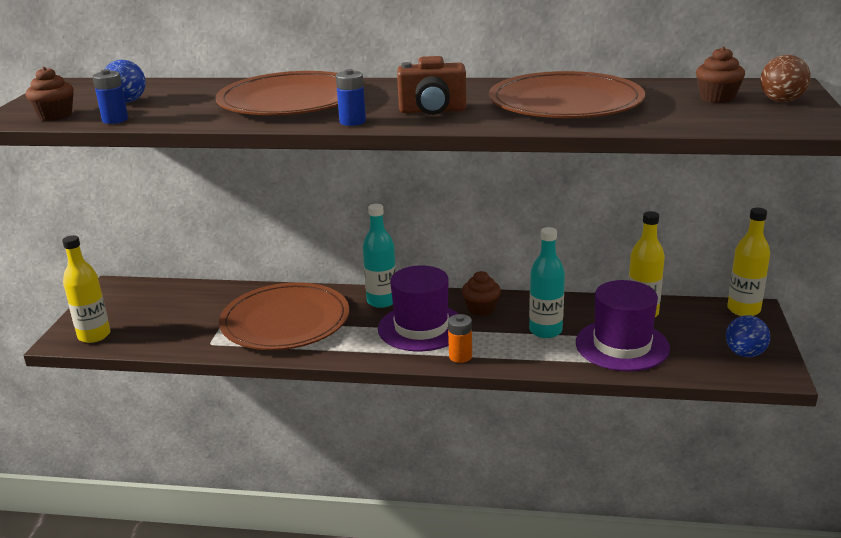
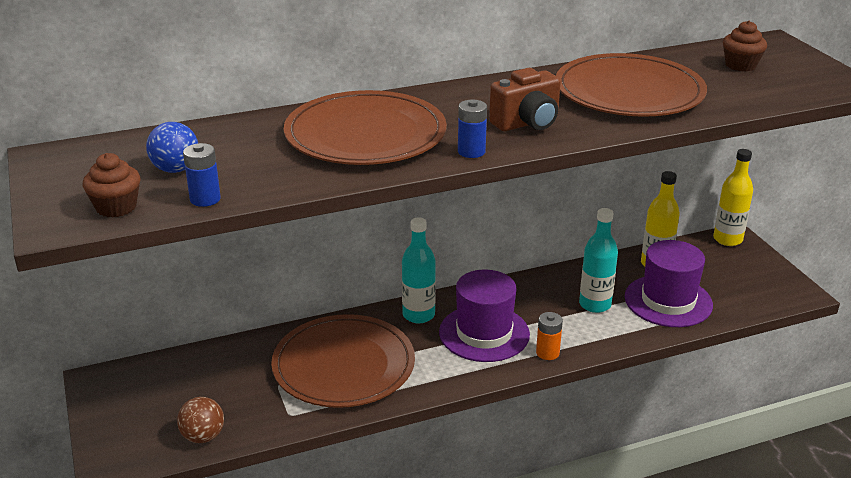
camera: 30 degrees left, 5 degrees up
yellow bottle [62,235,110,343] -> none
brown cupcake [462,271,501,316] -> none
blue ball [726,315,770,357] -> none
brown ball [760,55,811,102] -> brown ball moved to [177,397,224,443]

